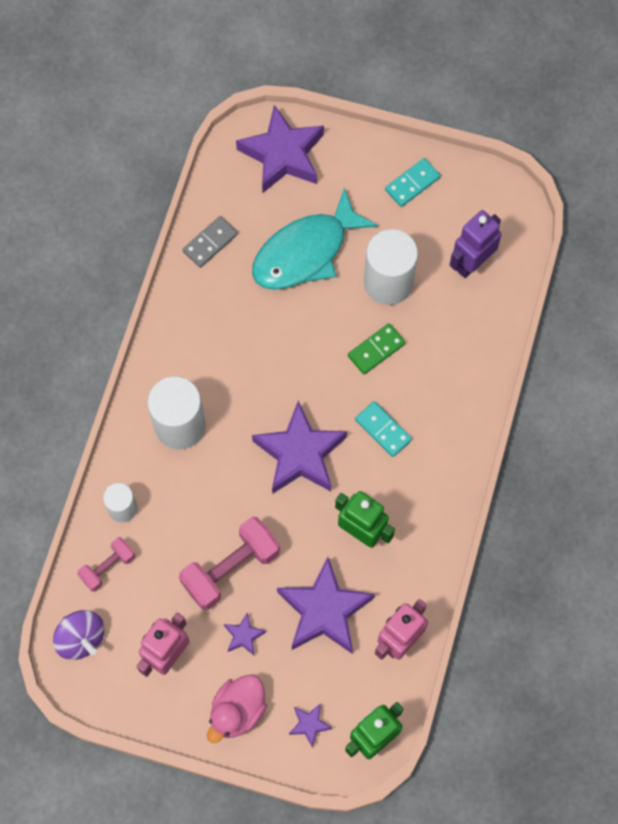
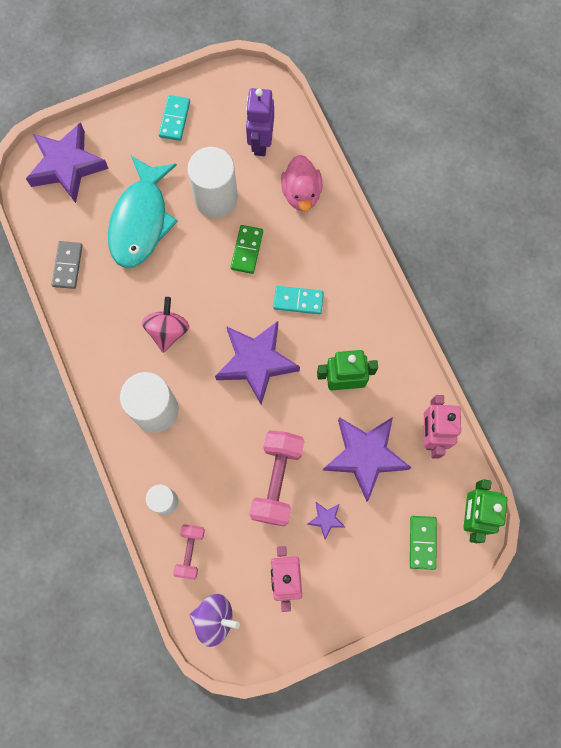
camera: 40 degrees left, 5 degrees up
pink duck [207,675,267,743] -> pink duck moved to [281,155,322,211]
purple star [289,704,332,748] -> green domino [410,516,437,570]
none -> pink spinning top [142,297,189,353]

